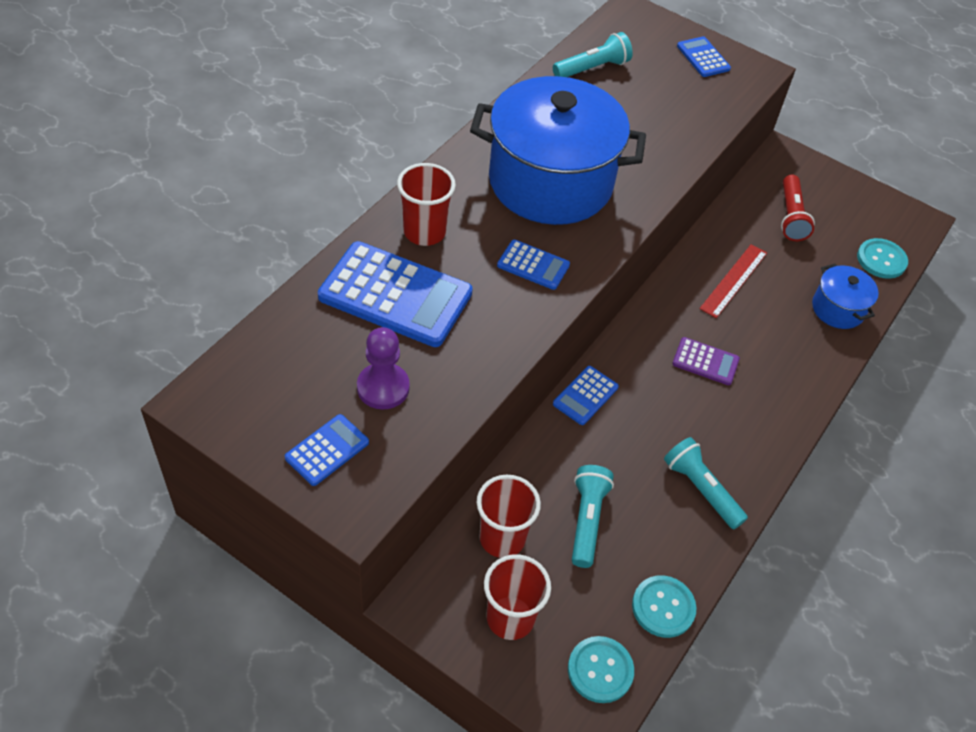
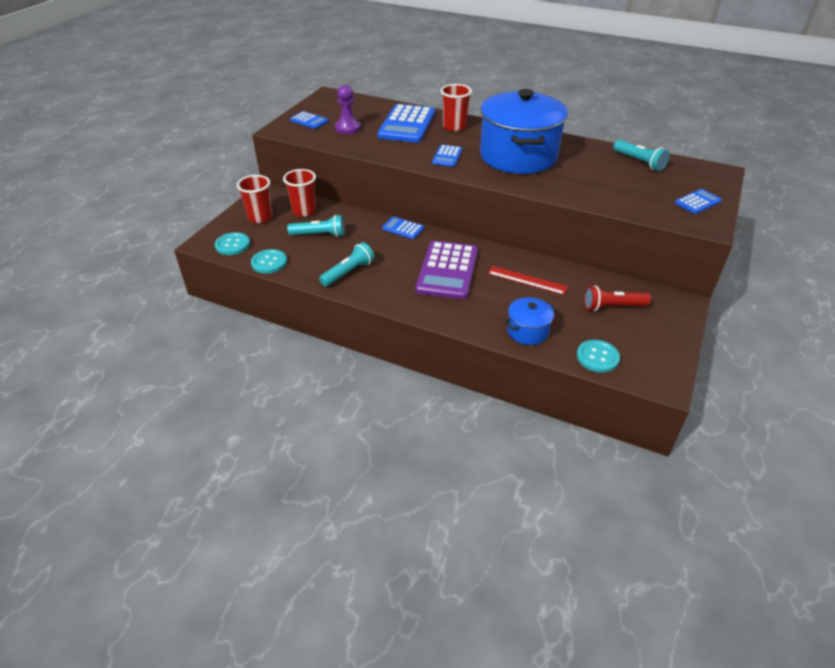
camera: 85 degrees right, 10 degrees down
purple calculator [672,337,740,385] -> purple calculator [416,241,478,299], size x2.03

